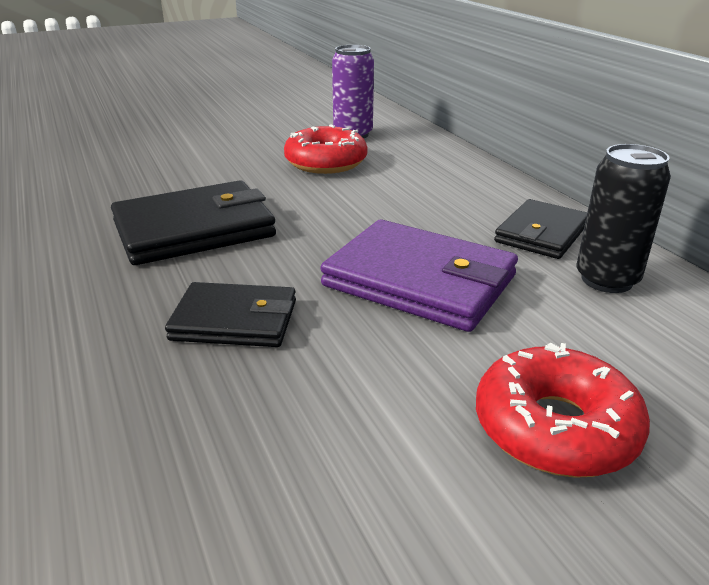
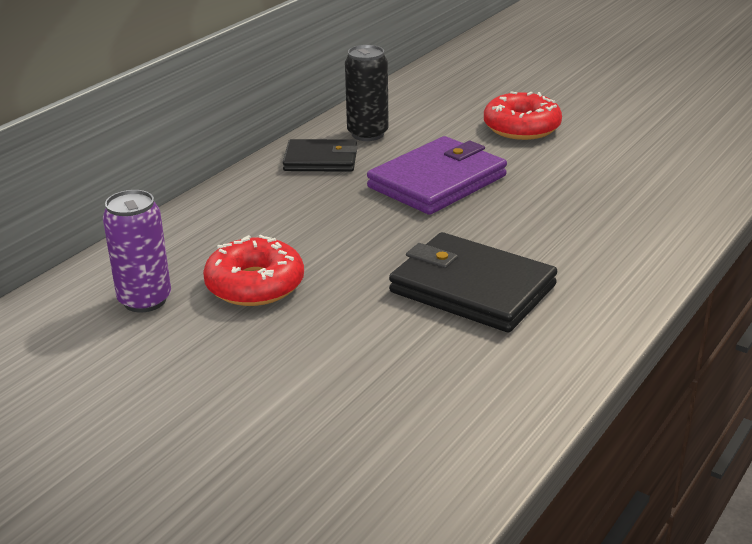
camera: 120 degrees left, 0 degrees up
black wallet [165,282,296,347] -> none
purple wallet [320,220,518,332] -> purple wallet turned 45 degrees clockwise [367,136,507,215]

